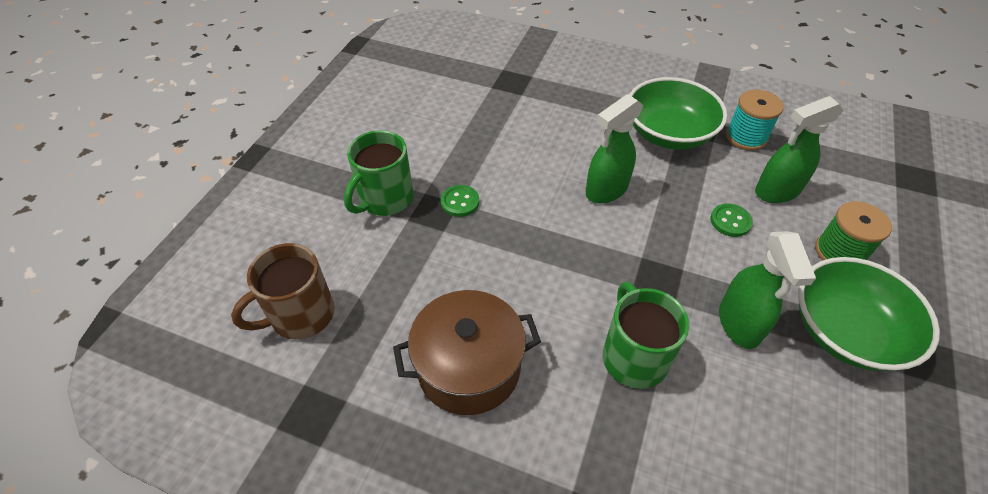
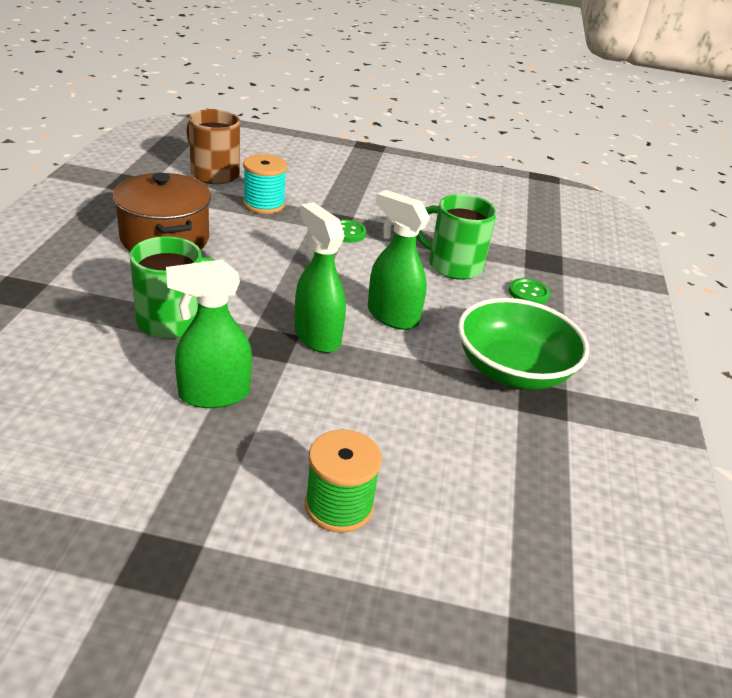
camera: 75 degrees right, 15 degrees down
green mug [344,130,414,216] -> green mug moved to [416,194,497,280]
green button [710,203,753,237] -> green button moved to [509,278,550,304]
turquoise spool [726,90,784,151] -> turquoise spool moved to [243,154,287,214]
green spray bottle [755,96,843,203] -> green spray bottle moved to [294,202,346,353]
green bowl [798,257,940,371] -> none

